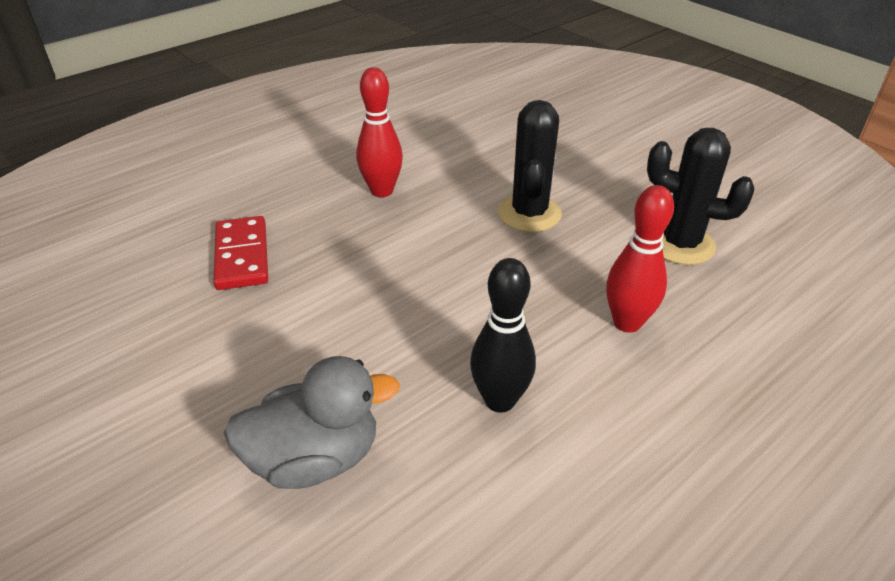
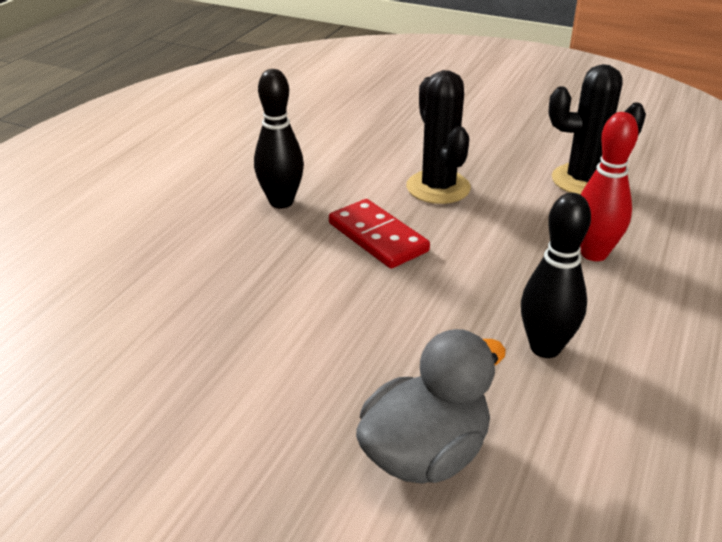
camera: 25 degrees left, 5 degrees down
red domino [213,216,268,290] -> red domino moved to [329,199,430,269]
red bowling pin [356,67,403,197] -> black bowling pin [254,69,304,208]

